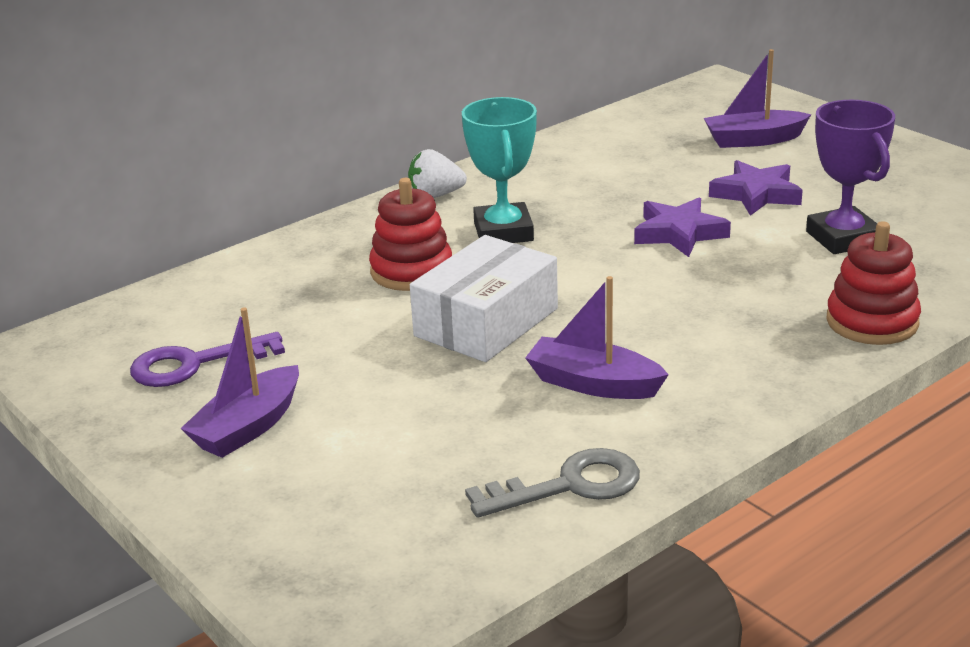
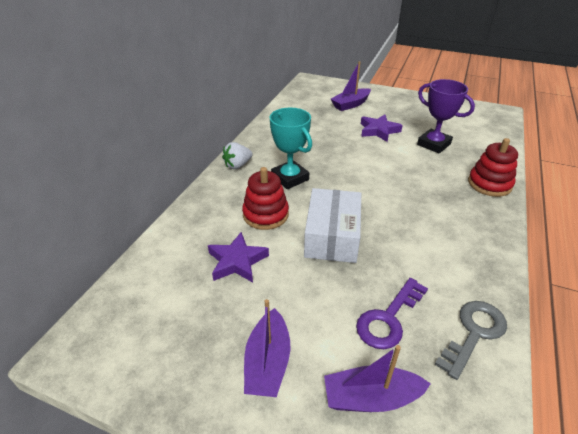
camera: 30 degrees left, 10 degrees up
purple key [130,332,285,387] -> purple key moved to [356,278,428,349]
purple boat [525,276,669,399] -> purple boat moved to [324,345,431,412]
purple star [634,198,731,257] -> purple star moved to [208,232,269,283]

